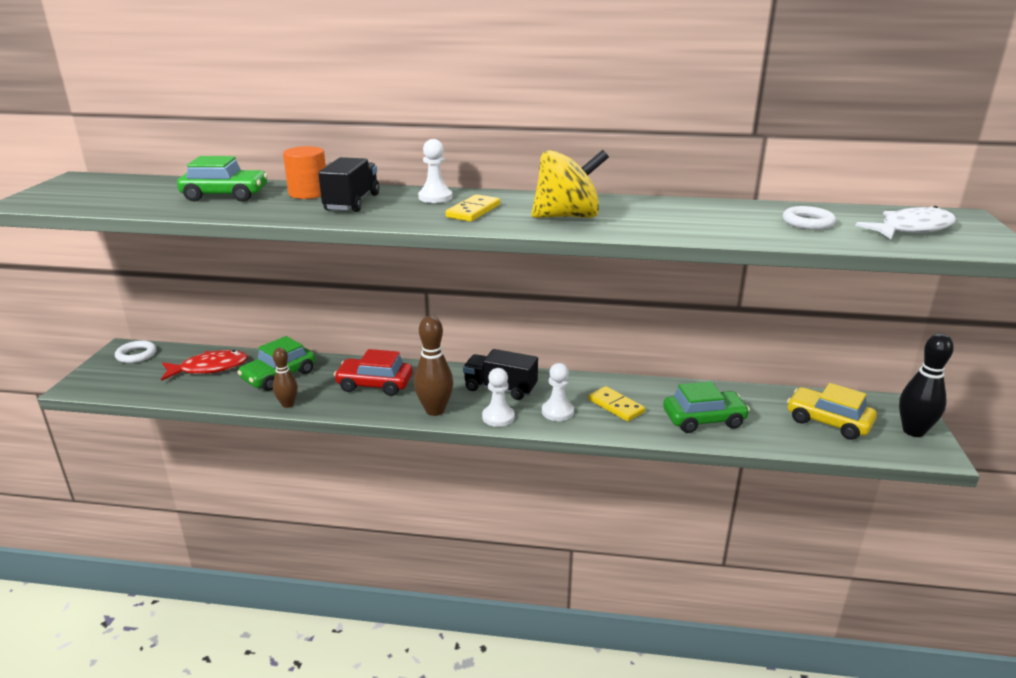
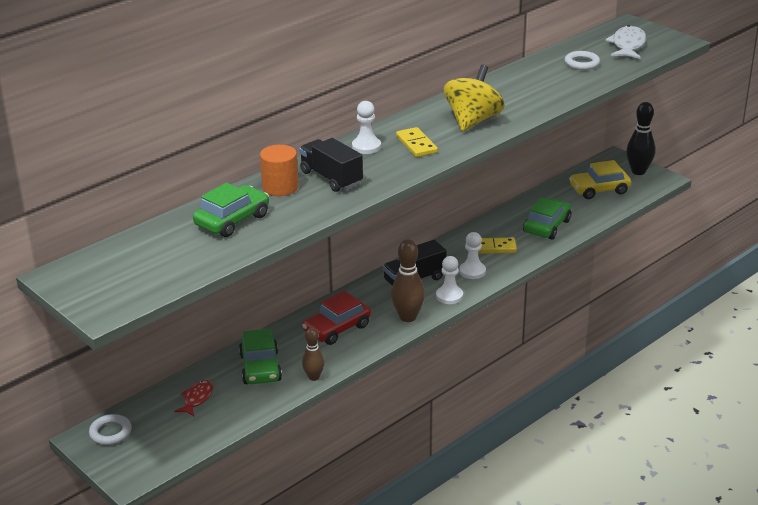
camera: 50 degrees left, 5 degrees up
red fish [161,350,248,381] -> red fish [174,380,213,416], size x0.63

